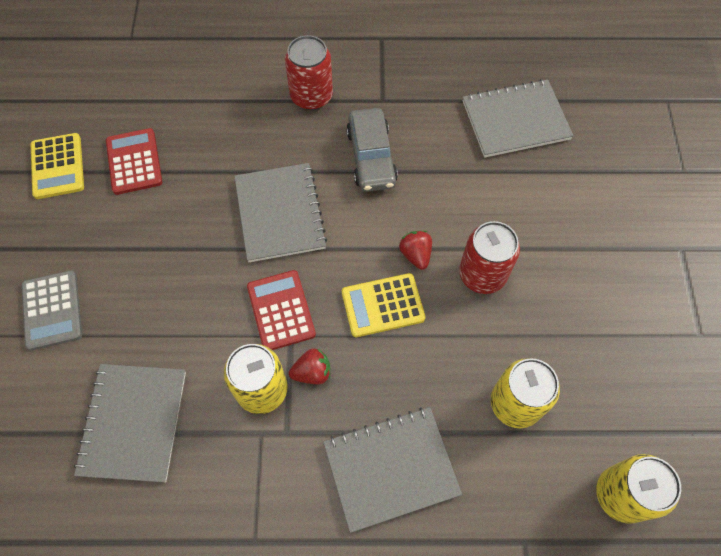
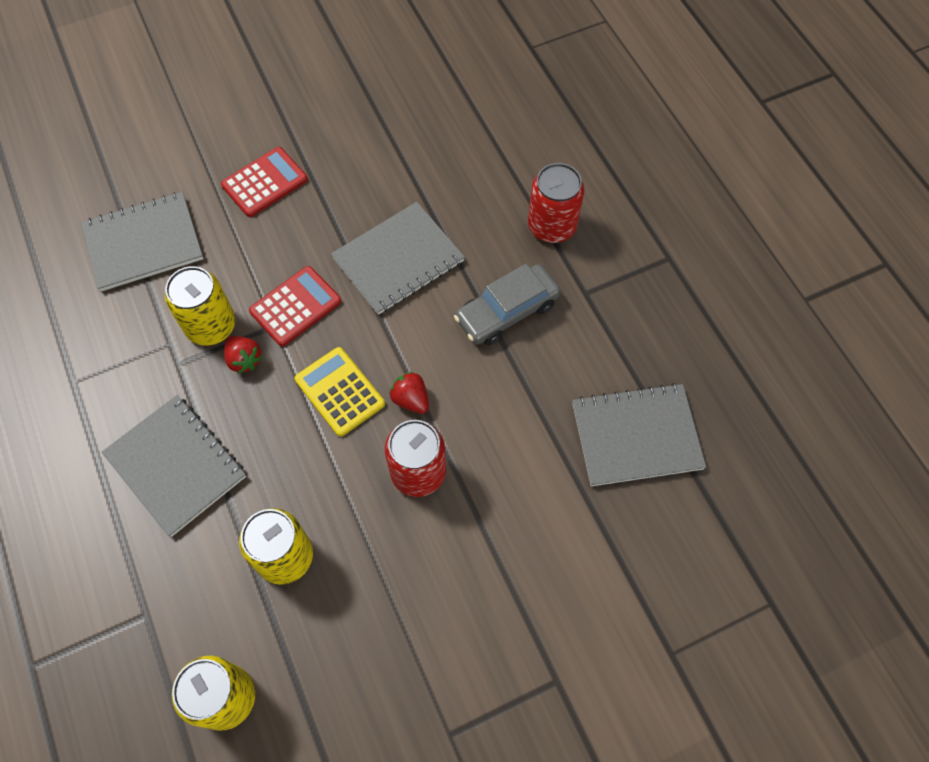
camera: 65 degrees right, 0 degrees up
grey calculator [21,270,82,351] -> none
yellow calculator [31,133,84,199] -> none
red calculator [106,128,162,195] -> red calculator moved to [221,147,308,217]
red strawberry [399,231,432,270] -> red strawberry turned 90 degrees counterclockwise [389,371,429,414]
grey notebook [463,79,574,158] -> grey notebook turned 60 degrees counterclockwise [572,383,706,486]

